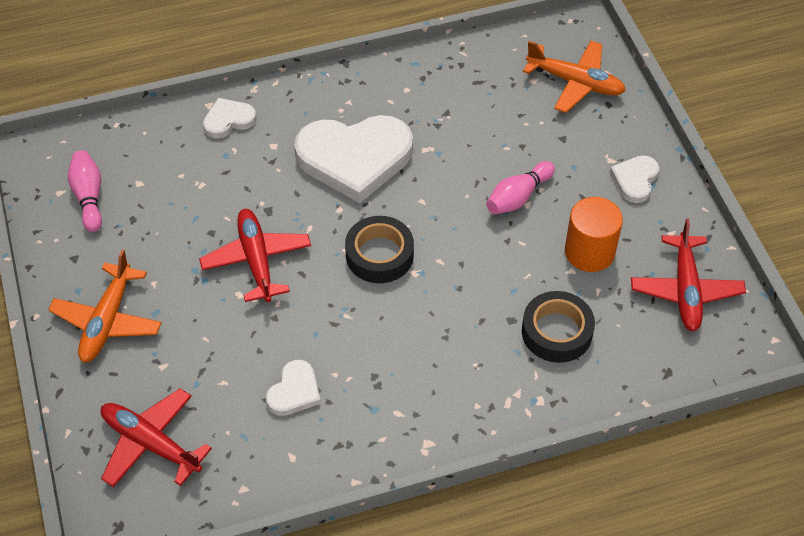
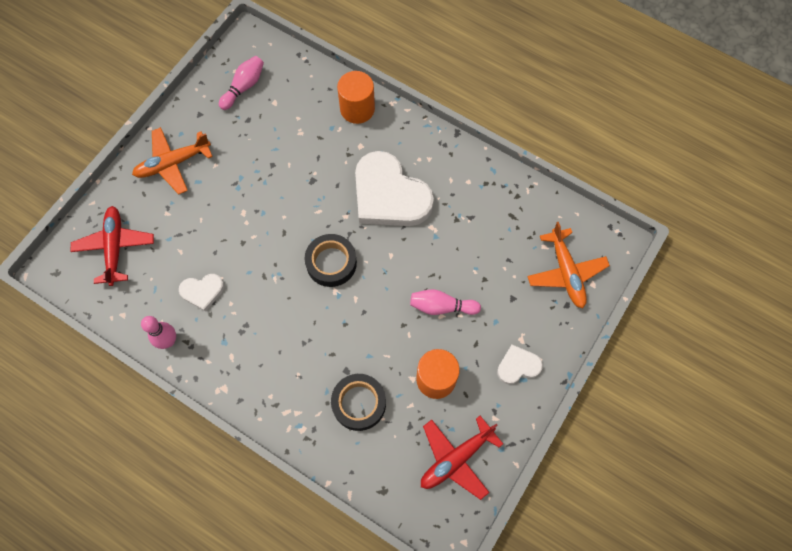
camera: 50 degrees right, 15 degrees up
red plane [199,209,311,302] -> none
white heart [203,98,257,139] -> orange cylinder [337,71,375,124]
none -> pink bowling pin [141,316,176,349]

